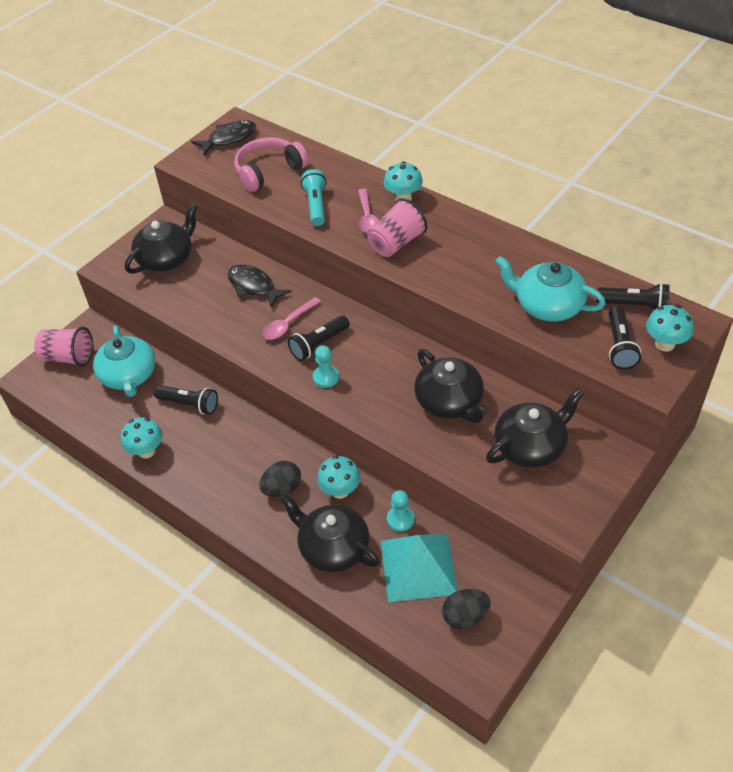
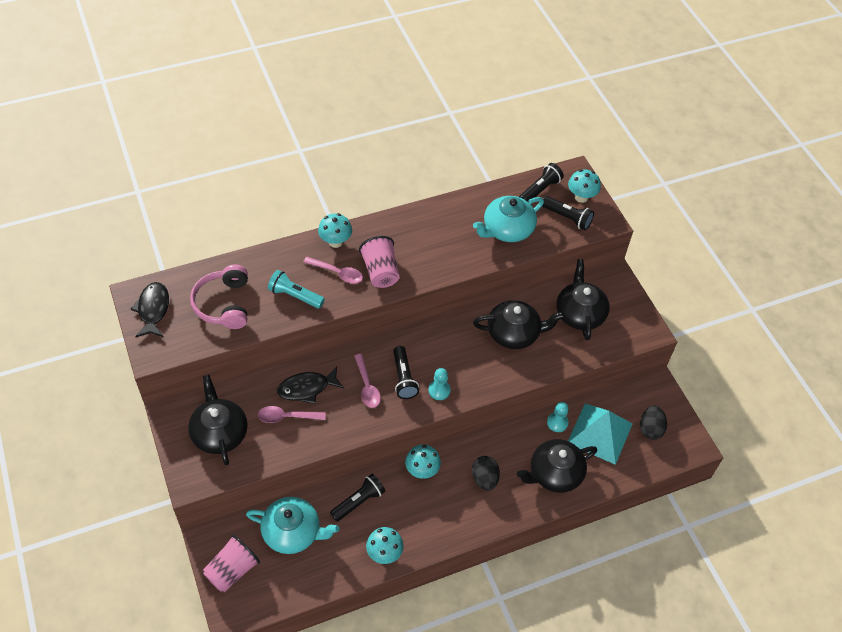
camera: 65 degrees left, 5 degrees up
turquoise mushroom [317,456,360,499] -> turquoise mushroom moved to [405,445,441,479]
none -> pink spoon [258,406,326,423]

